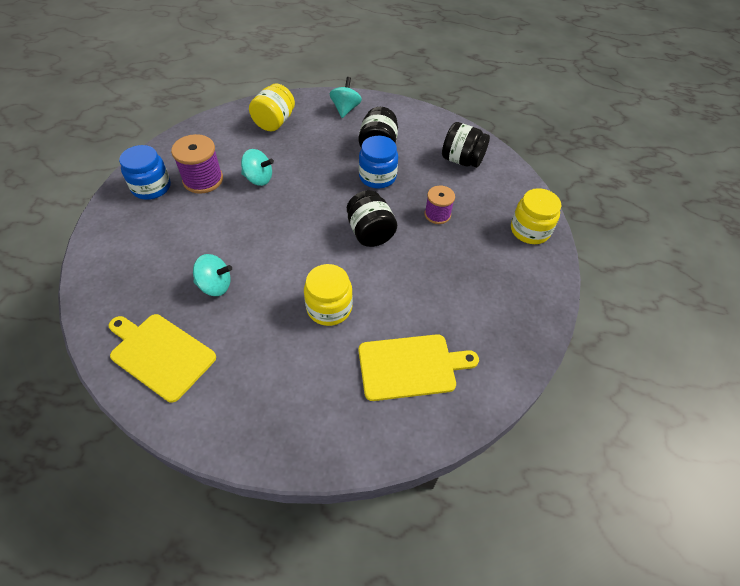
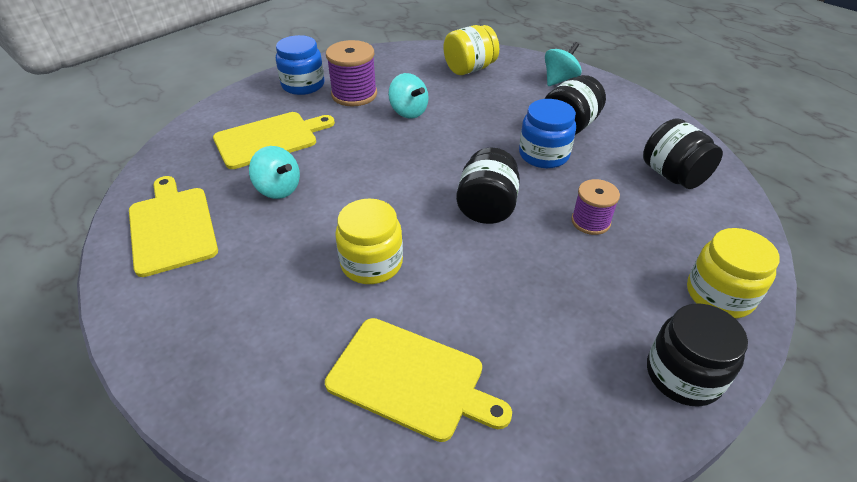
camera: 35 degrees right, 10 degrees down
none -> yellow cutting board [213,112,335,169]
none -> black jar [647,303,748,407]

